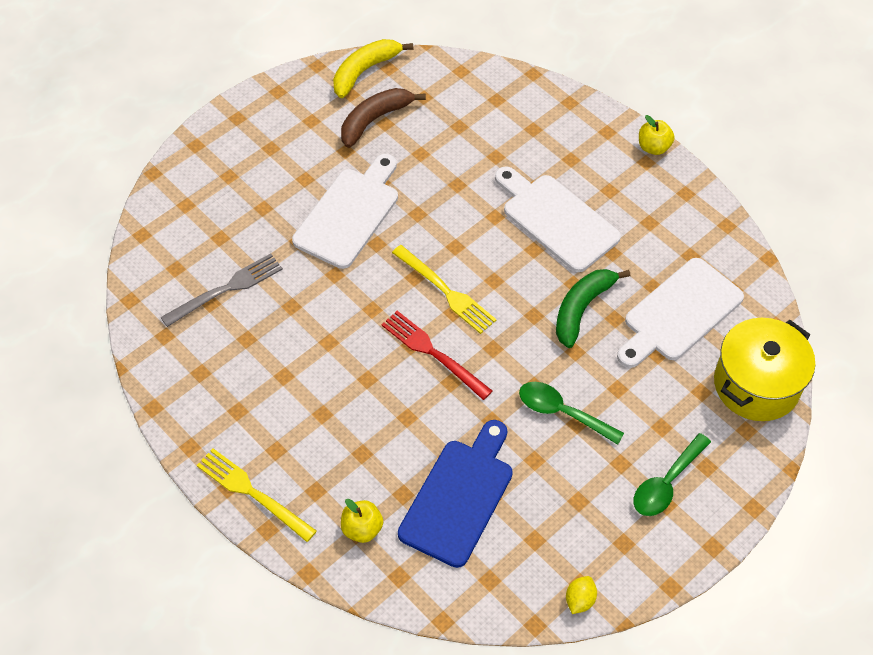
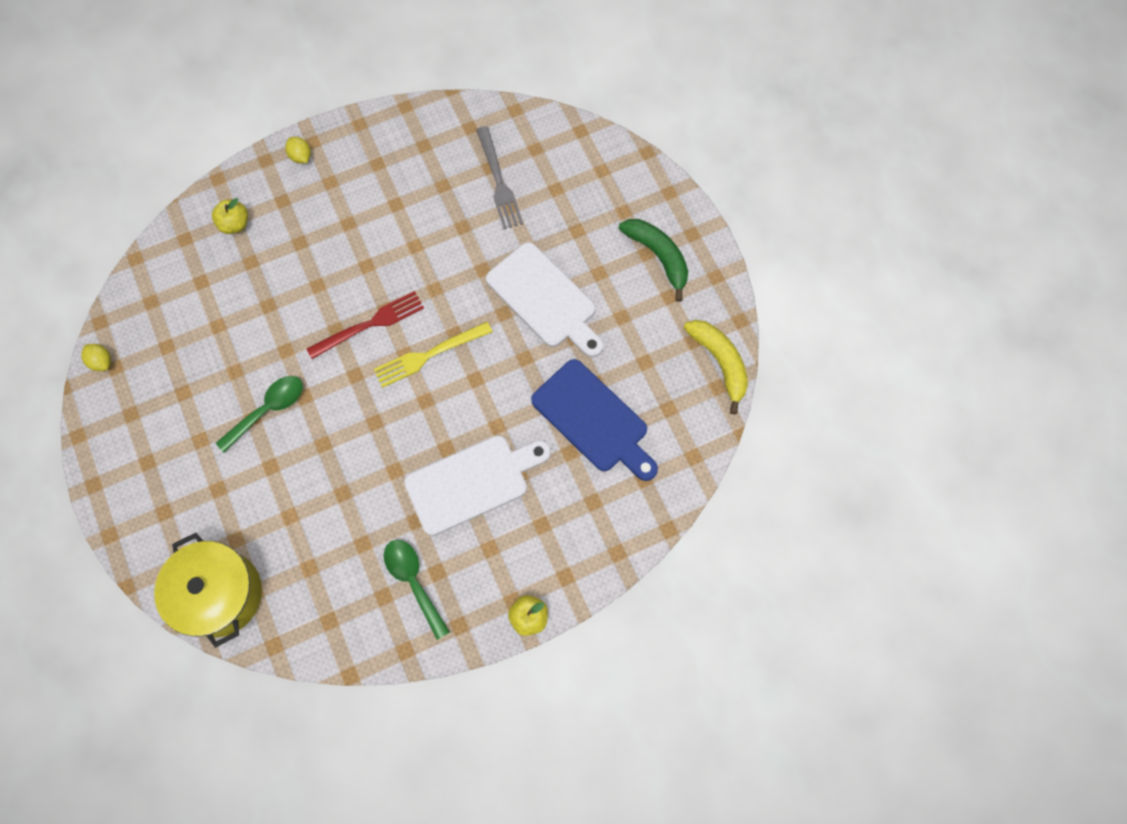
camera: 110 degrees right, 15 degrees up
yellow fork [197,448,317,542] -> yellow lemon [285,137,311,163]
brown banana [341,88,426,148] -> none
blue cutting board [398,420,513,568] -> blue cutting board moved to [531,359,658,481]
green banana [556,269,630,348] -> green banana moved to [619,219,688,302]
white cutting board [617,258,744,368] -> none
green spoon [634,433,711,516] -> green spoon moved to [384,540,450,640]

